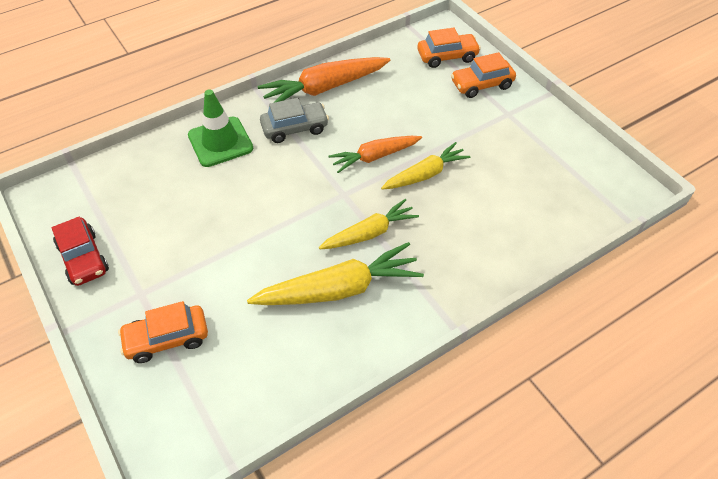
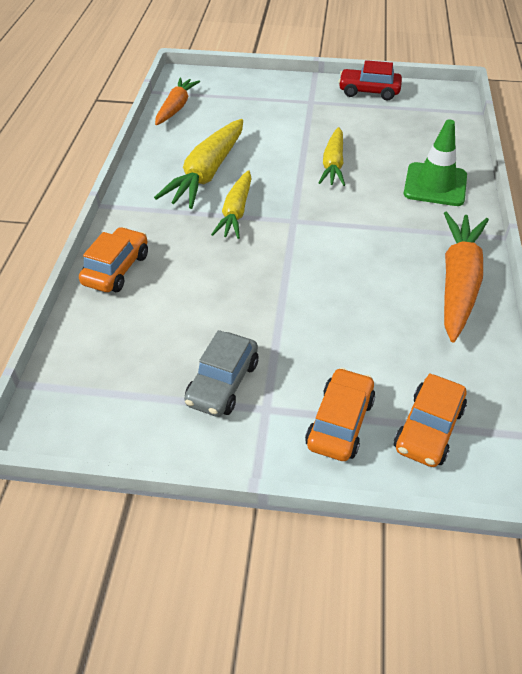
camera: 130 degrees right, 5 degrees down
orange car [118,301,208,363] -> orange car moved to [79,227,148,292]
grey car [260,98,329,143] -> grey car moved to [184,330,258,417]
orange carrot [329,136,422,173] -> orange carrot moved to [155,78,200,125]
yellow carrot [381,142,471,190] -> yellow carrot moved to [319,127,345,186]

